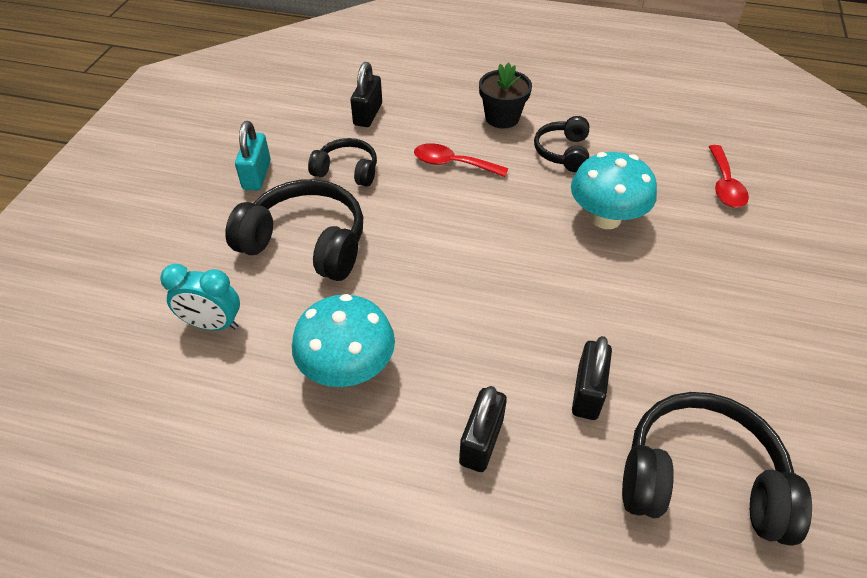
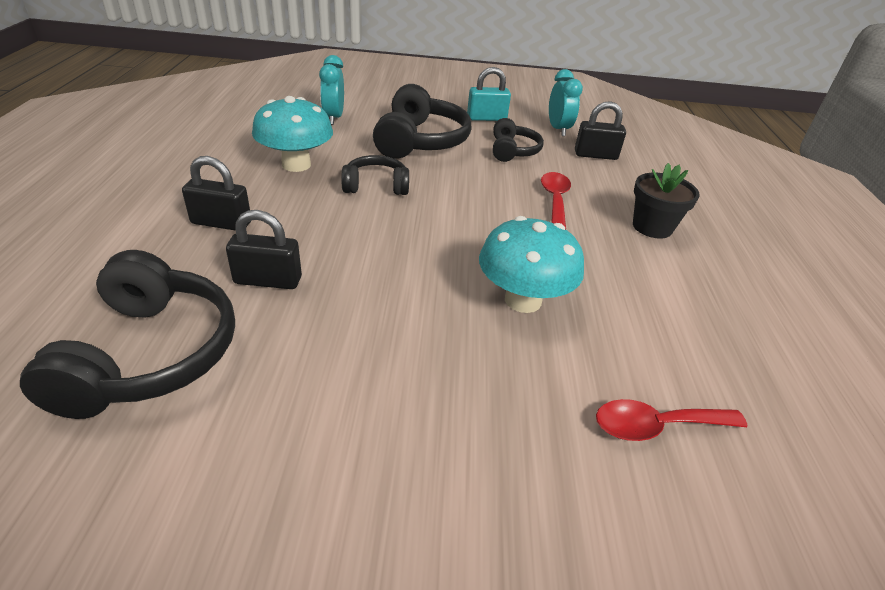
camera: 75 degrees right, 10 degrees down
black headphones [534,116,589,172] -> black headphones moved to [341,155,409,195]
none -> turquoise clock [549,69,583,136]

